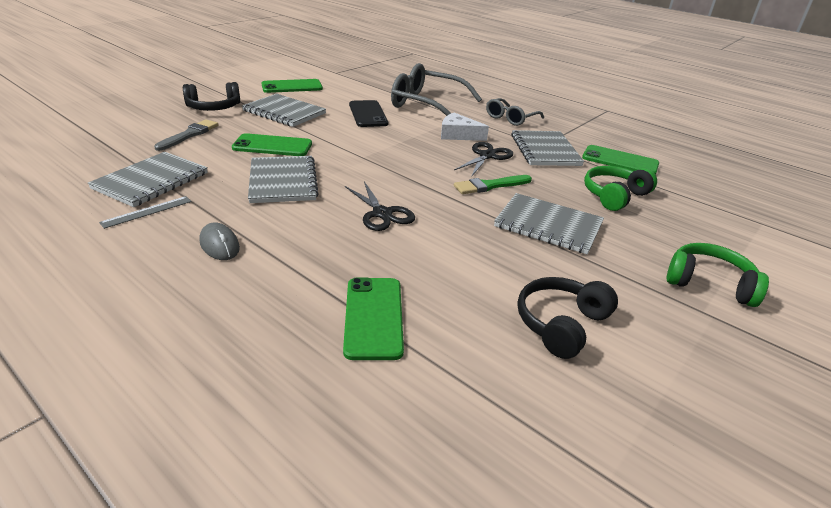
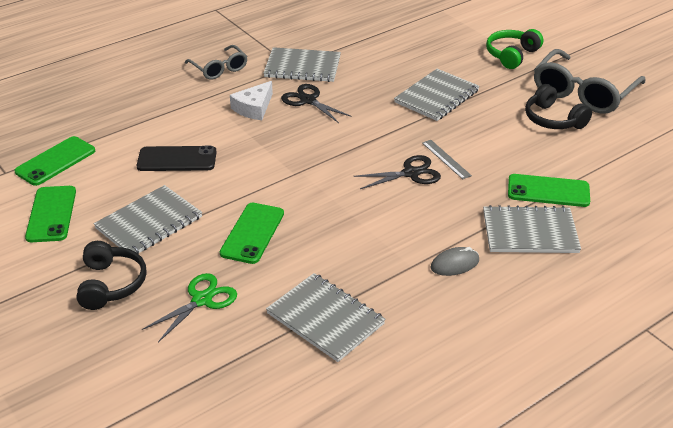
camera: 75 degrees left, 5 degrees up
grey ruler [99,196,192,229] -> grey ruler moved to [422,140,472,179]
grey brush [154,120,219,151] -> green scissors [142,273,237,342]
grey notebook [248,156,319,203] -> grey notebook moved to [483,205,581,253]
grey glasses [391,63,482,116] -> grey glasses moved to [534,49,645,114]
green brush [454,175,532,194] -> none
green phone [582,145,659,175] -> green phone moved to [14,136,95,186]
green headphones [584,166,657,211] -> none

